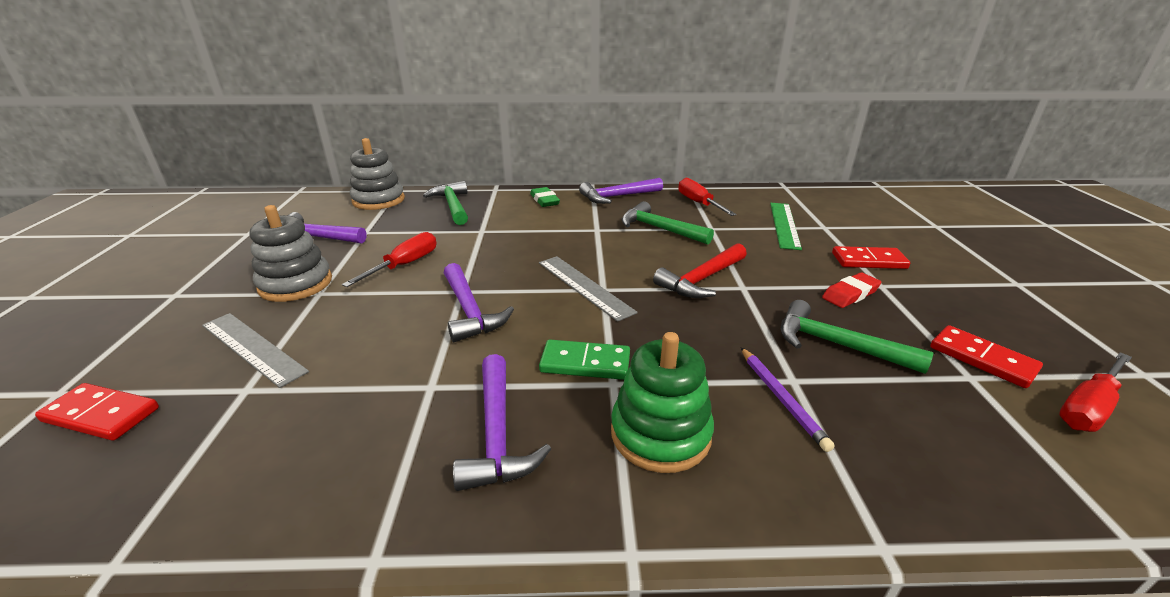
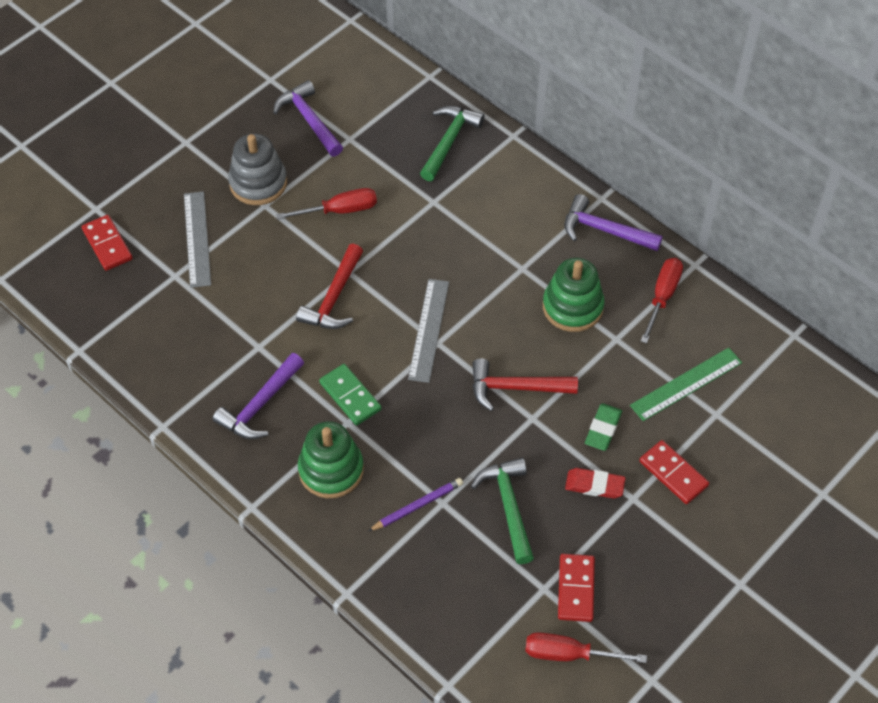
camera: 45 degrees right, 25 degrees up
grey stacking toy [350,138,405,210] -> none
purple hammer [444,263,514,342] -> red hammer [296,244,363,329]
green eraser [530,187,560,207] -> green eraser moved to [585,403,622,451]
green hammer [622,201,714,245] -> green stacking toy [543,258,605,332]
purple pencil [741,347,835,452] -> purple pencil turned 150 degrees counterclockwise [368,478,463,531]

